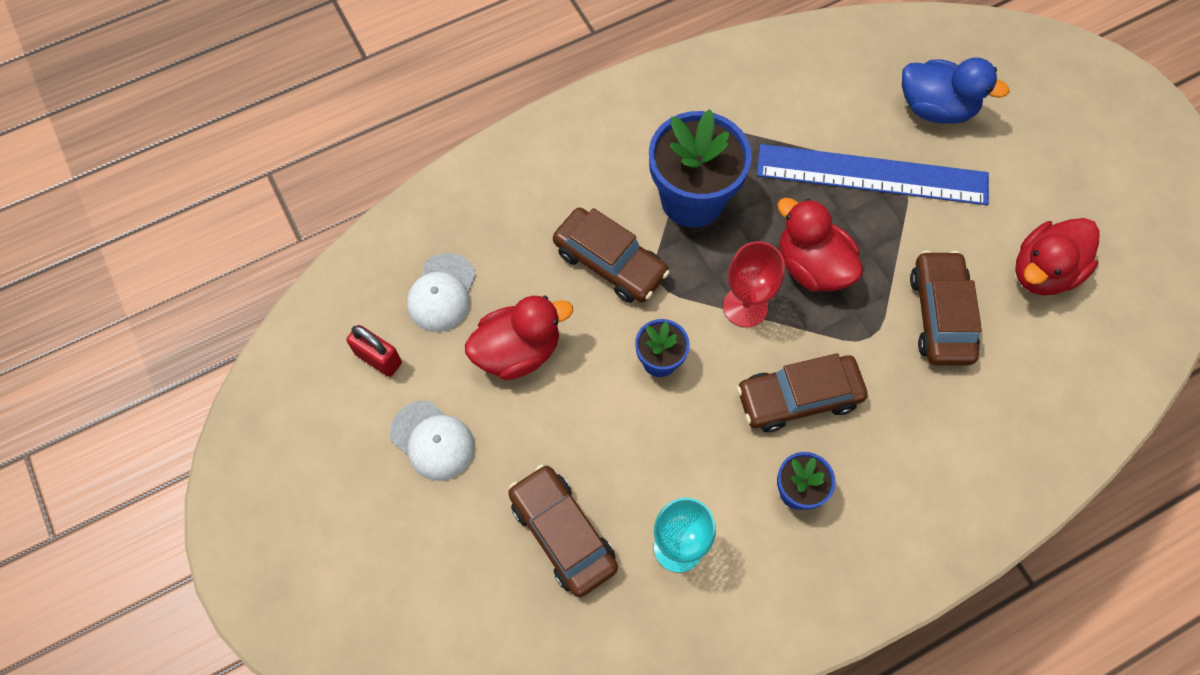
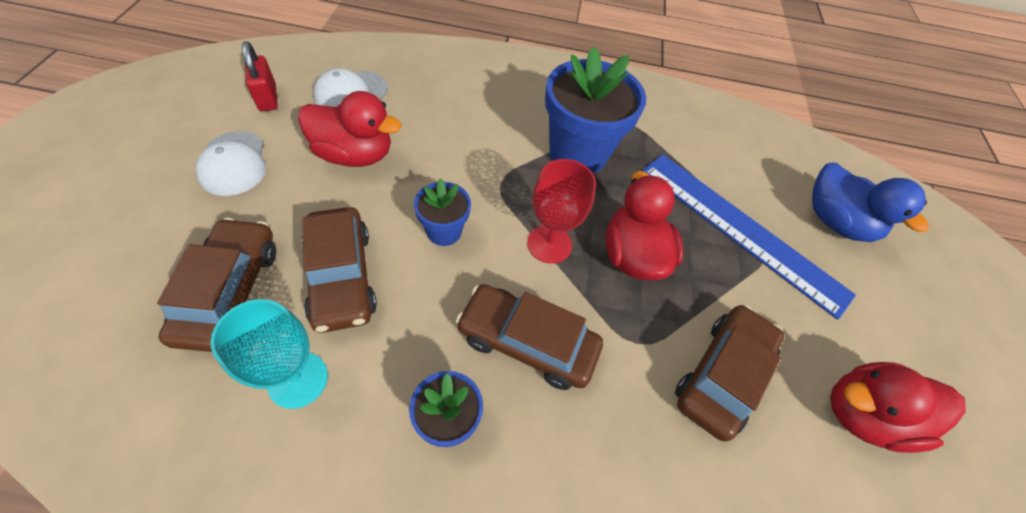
camera: 30 degrees right, 10 degrees down
brown car [553,208,670,303] -> brown car moved to [302,207,377,333]

